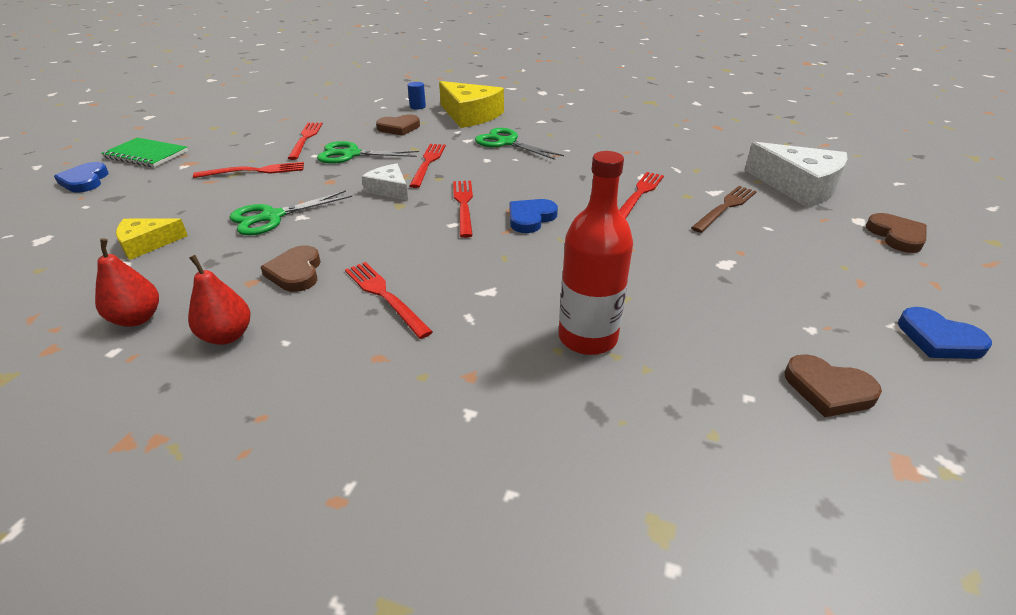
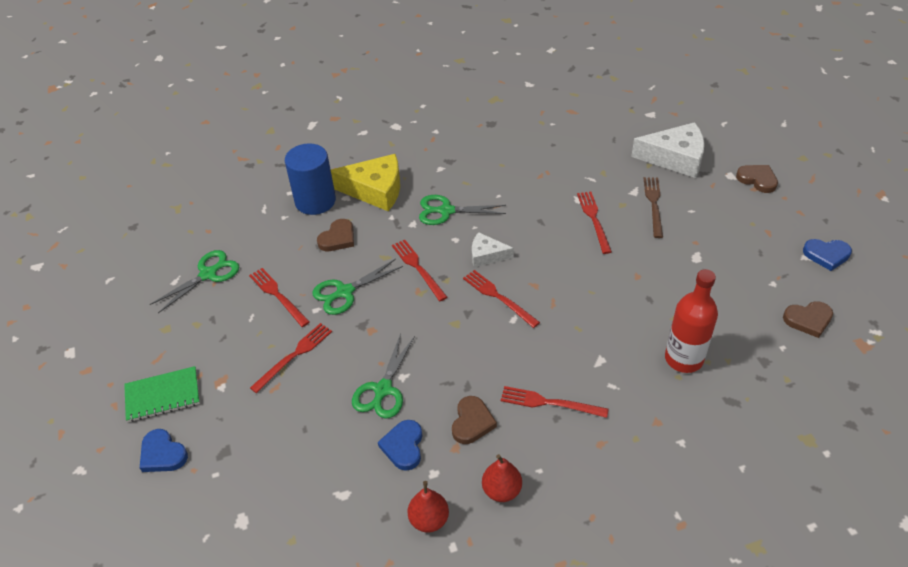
camera: 35 degrees left, 10 degrees up
yellow cheese [116,218,188,260] -> none
brown heart [261,245,321,292] -> brown heart turned 120 degrees counterclockwise [452,396,497,444]
white cheese [361,164,408,200] -> white cheese moved to [472,232,514,267]
blue cylinder [408,82,426,110] -> blue cylinder [285,143,336,215], size x2.48
blue heart [510,199,558,233] -> blue heart moved to [378,420,422,471]
none -> green scissors [150,250,239,313]

